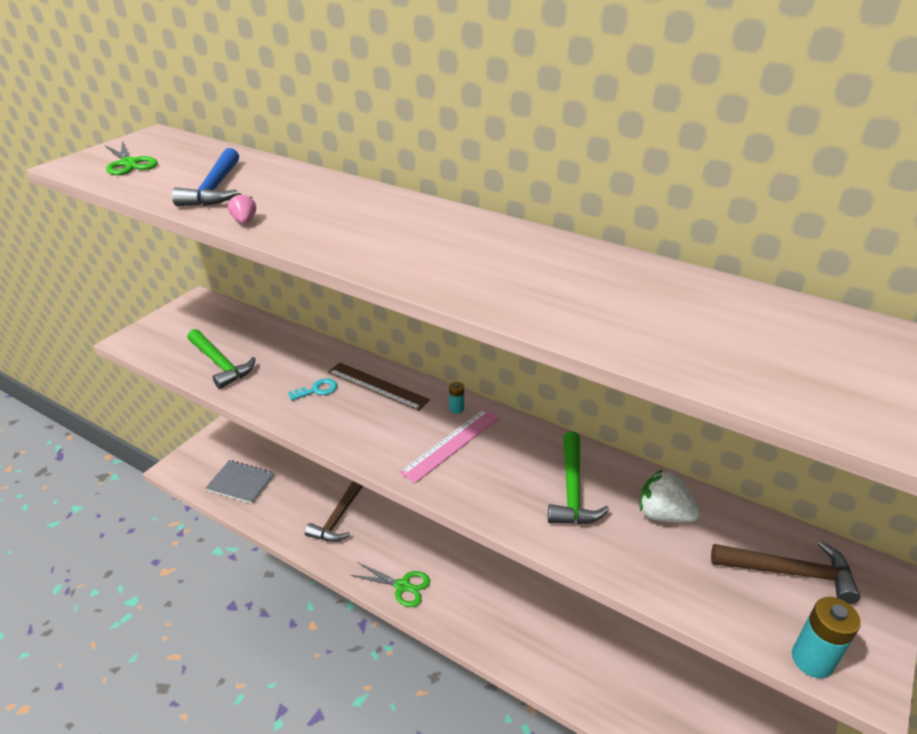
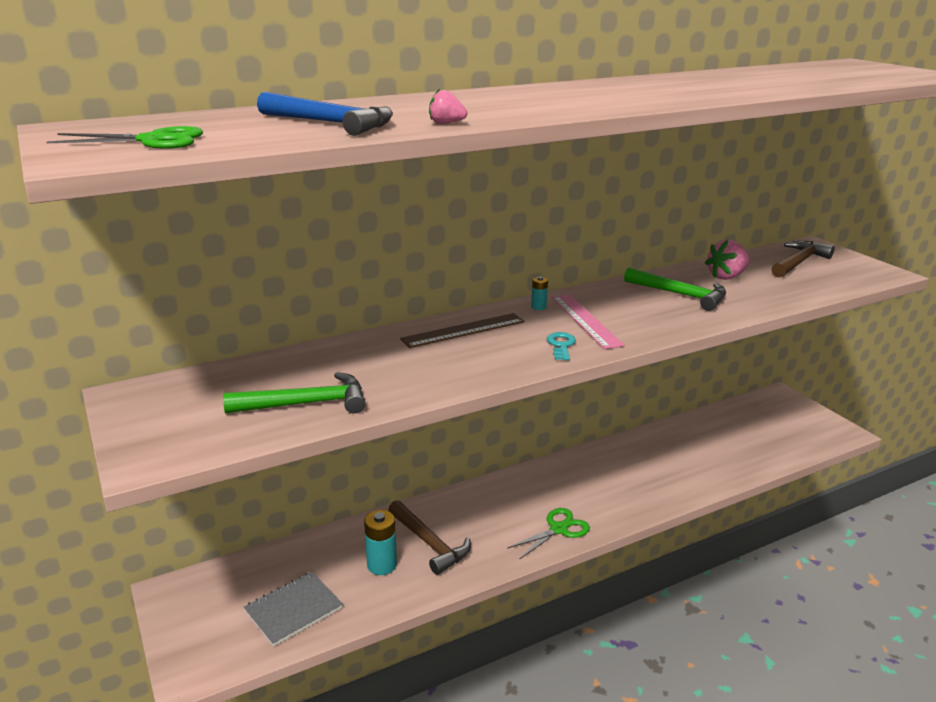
camera: 60 degrees left, 10 degrees down
turquoise key [288,378,337,401] -> turquoise key moved to [547,332,576,360]
white strawberry [639,469,700,523] -> pink strawberry [705,239,750,280]
turquoise battery [792,597,861,678] -> turquoise battery moved to [364,510,397,575]

